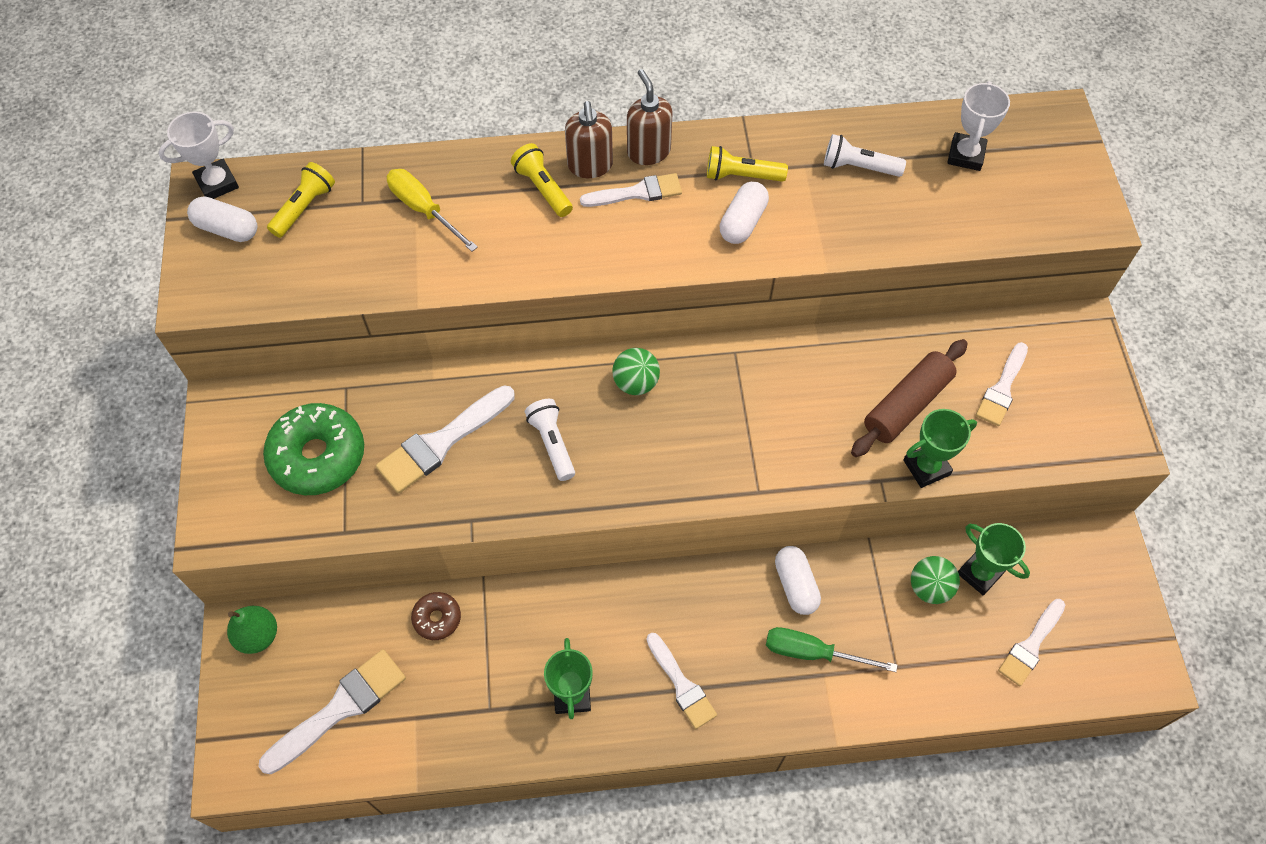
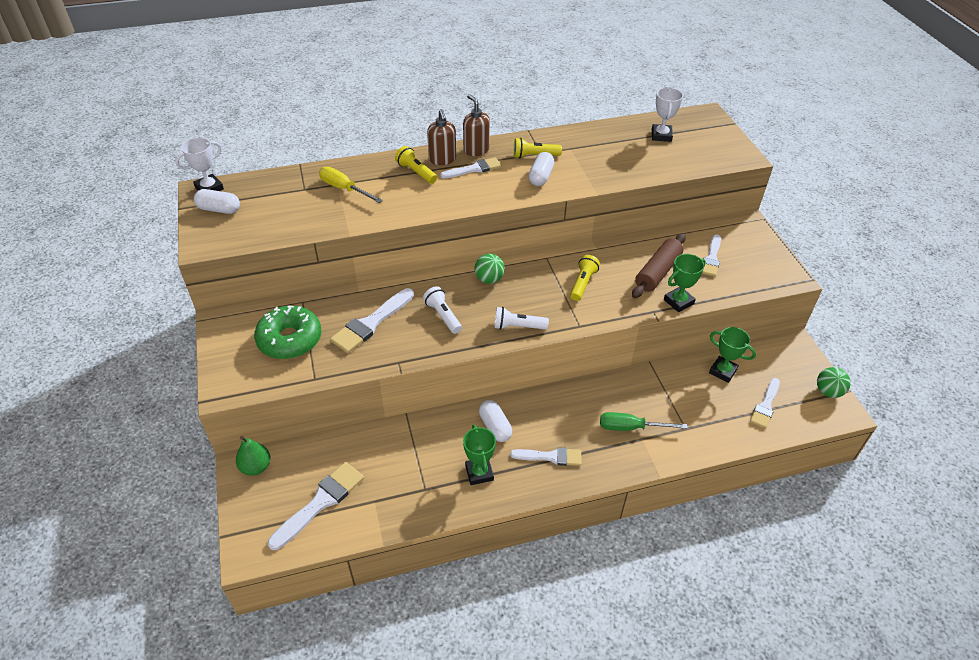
camera: 10 degrees left, 15 degrees down
yellow flashlight [267,162,335,238] -> yellow flashlight moved to [570,255,600,301]
brown donut [411,592,461,640] -> none
white brush [646,633,717,729] -> white brush turned 45 degrees counterclockwise [510,447,581,466]
white capsule [775,546,821,615] -> white capsule moved to [479,400,512,442]
white flashlight [824,134,906,177] -> white flashlight moved to [494,307,549,330]
green ball [911,556,960,604] -> green ball moved to [817,367,851,398]

